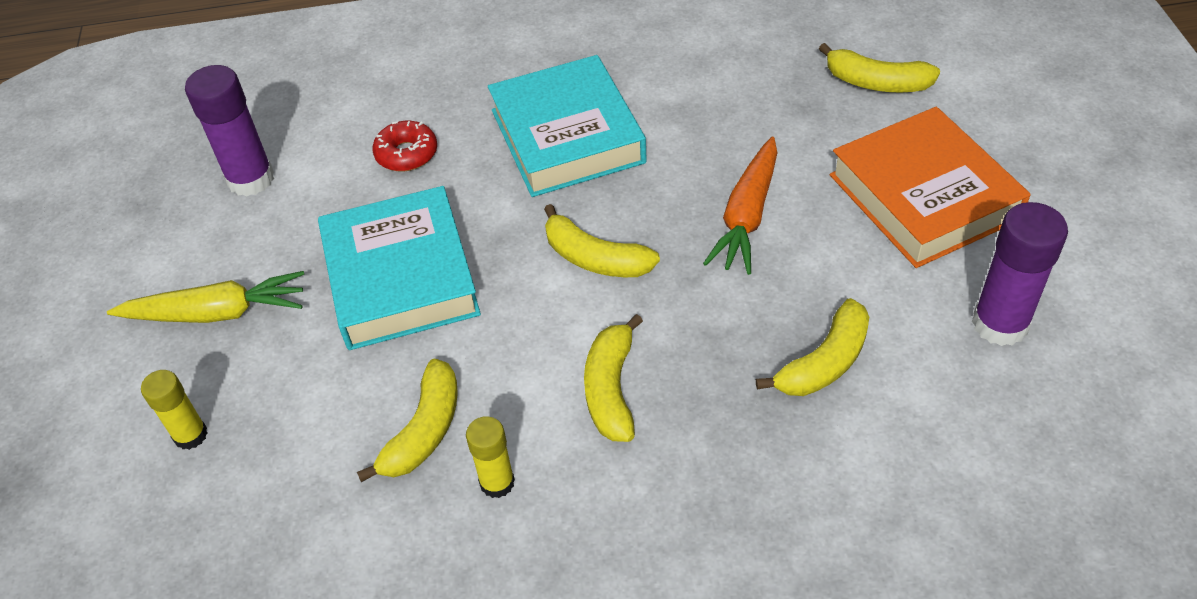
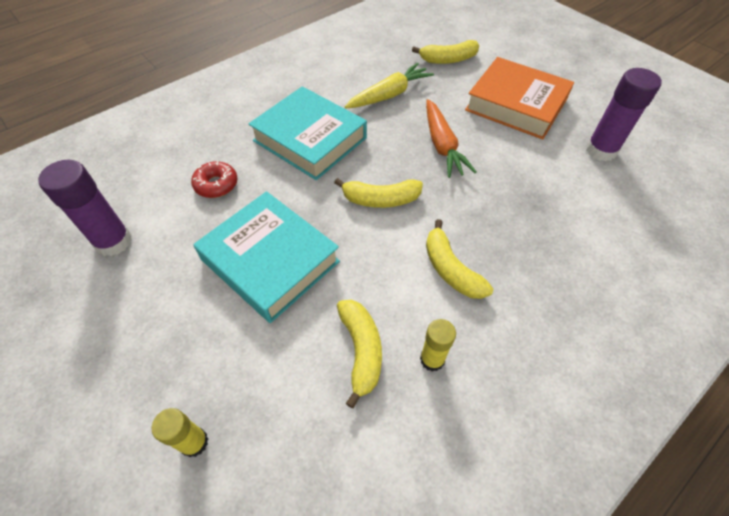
camera: 35 degrees left, 5 degrees up
yellow carrot [107,271,304,323] -> yellow carrot moved to [345,63,434,109]
yellow banana [756,298,869,396] -> none

